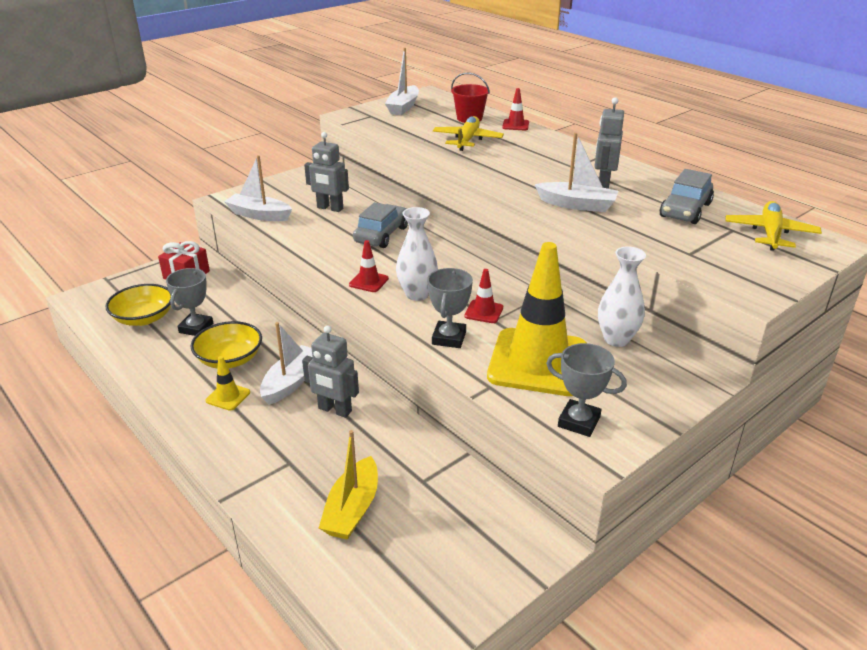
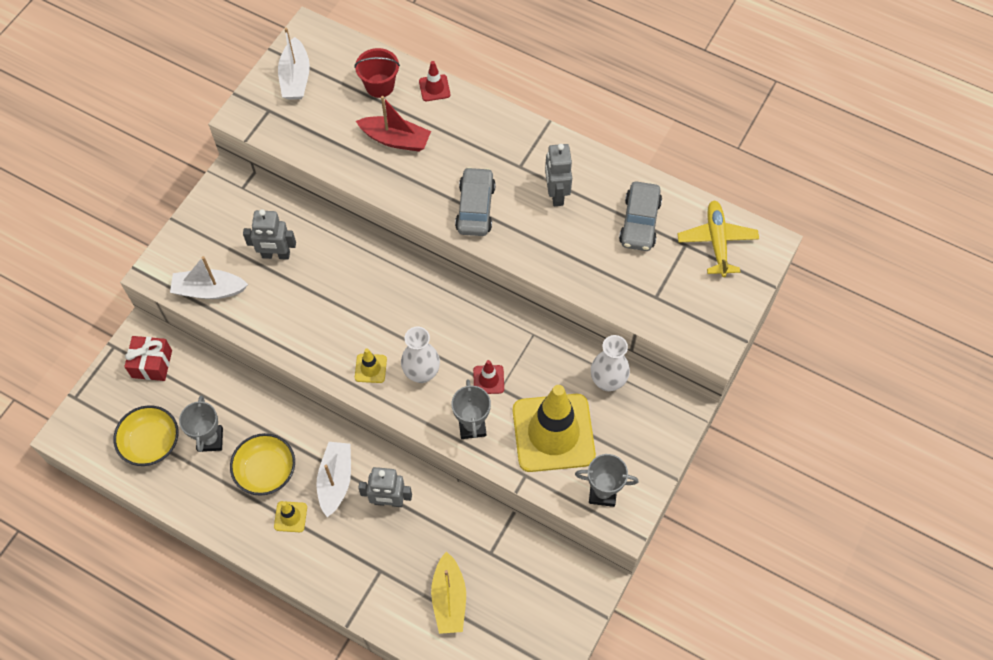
camera: 20 degrees left, 30 degrees up
red traffic cone [349,240,389,292] -> yellow traffic cone [355,349,387,383]
grey car [353,202,408,248] -> grey car moved to [455,167,496,236]
yellow plane [433,116,504,151] -> red boat [356,96,431,152]
white boat [535,133,618,212] -> none

